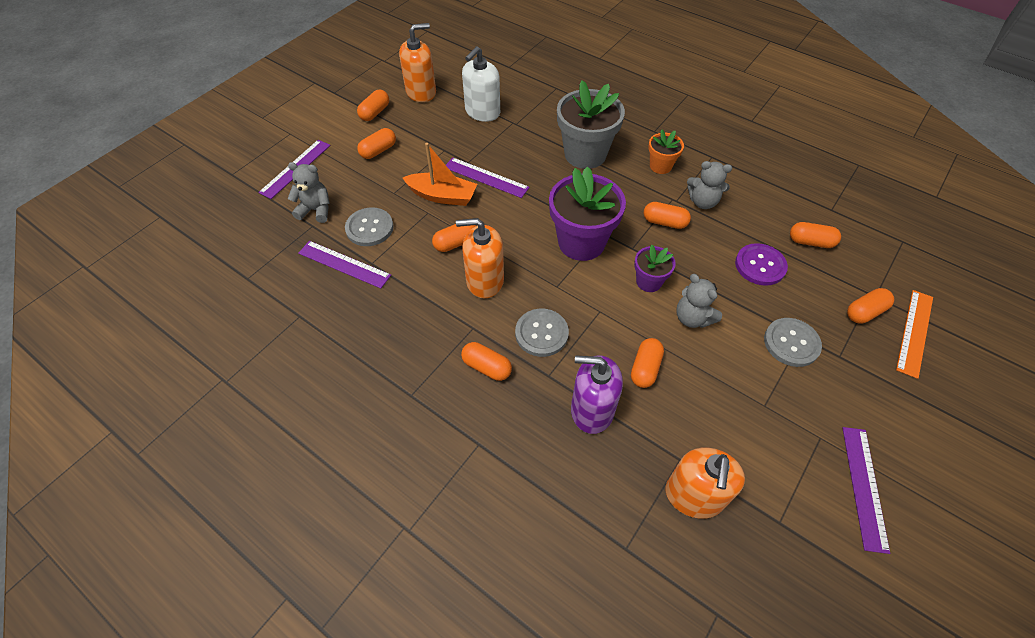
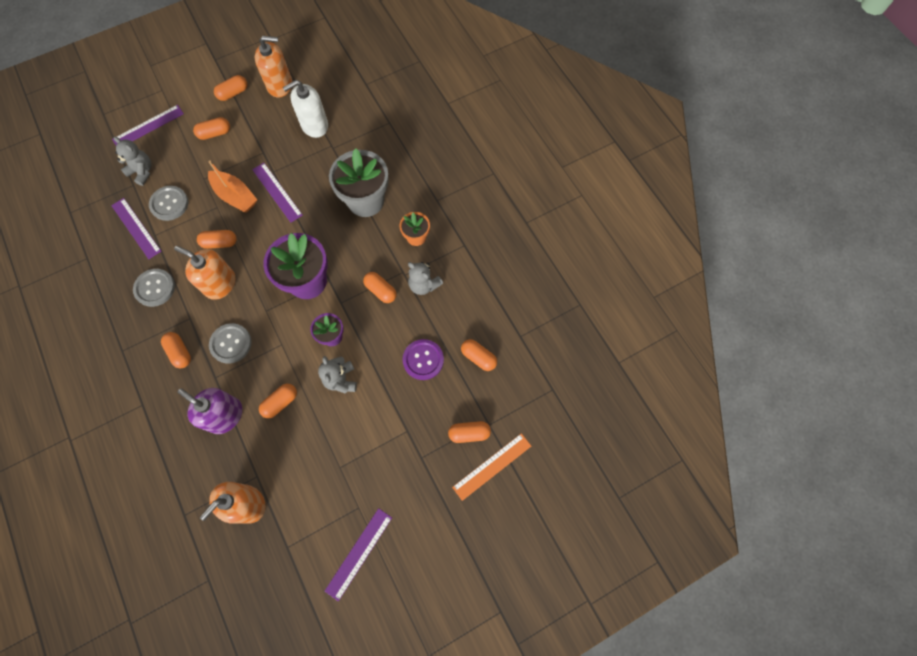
camera: 25 degrees right, 15 degrees up
grey button [764,318,822,367] -> grey button moved to [133,269,175,307]

